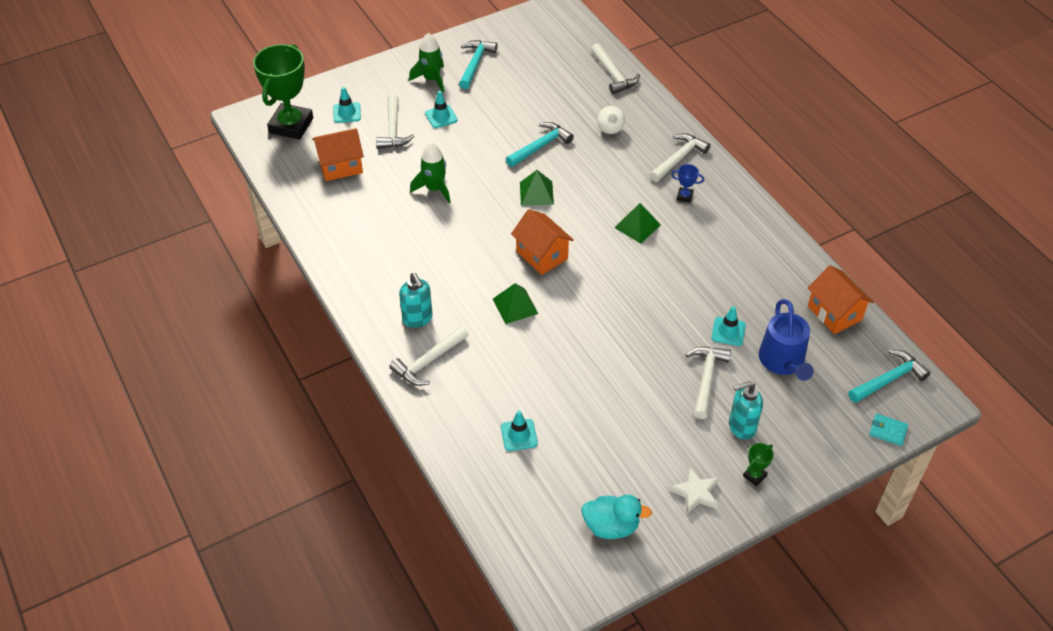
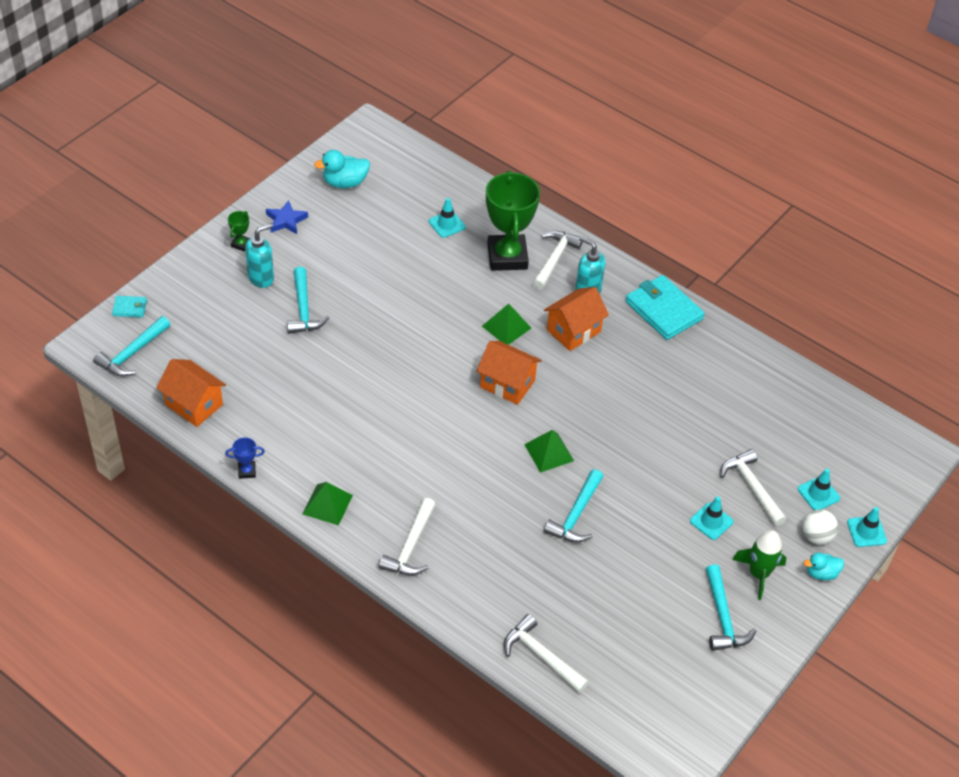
camera: 155 degrees right, 0 degrees up
green trophy [253,44,313,140] -> green trophy moved to [486,170,540,271]
orange house [312,128,364,181] -> orange house moved to [544,287,609,351]
green rocket [410,143,451,203] -> none
white ball [597,106,625,134] -> white ball moved to [802,509,838,545]
green pyramid [614,203,661,244] -> green pyramid moved to [302,482,353,525]
white star [670,467,719,514] -> blue star [266,200,308,234]
blue trophy [671,164,704,203] -> blue trophy moved to [225,437,265,479]
white hammer [685,347,731,419] -> turquoise hammer [287,267,329,334]
turquoise traffic cone [711,306,746,346] -> turquoise traffic cone moved to [847,507,887,547]
blue watering can [759,299,814,381] -> none
none -> turquoise wallet [625,275,705,340]
none -> turquoise duck [804,553,844,580]

